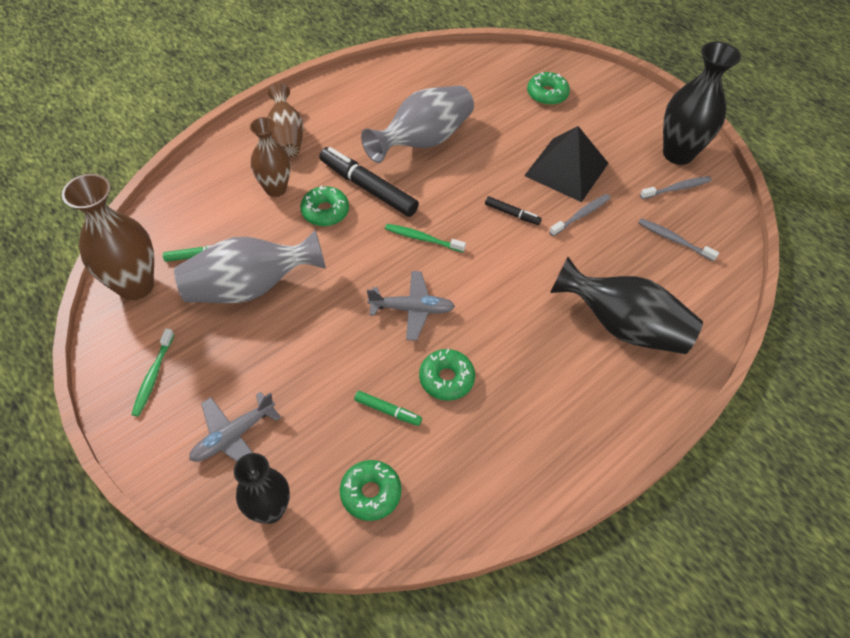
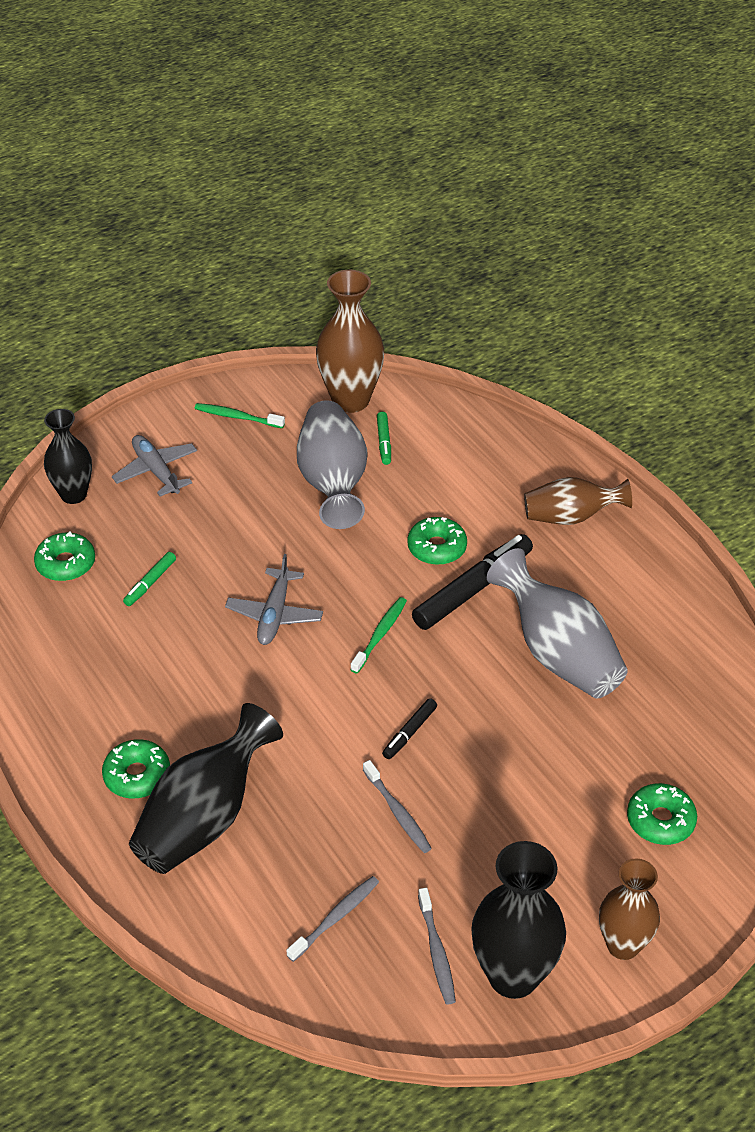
camera: 100 degrees right, 10 degrees down
brown vase [250,117,291,197] -> brown vase moved to [599,859,660,960]
green donut [419,349,475,401] -> green donut moved to [102,739,170,798]
black pyramid [524,126,609,202] -> none

